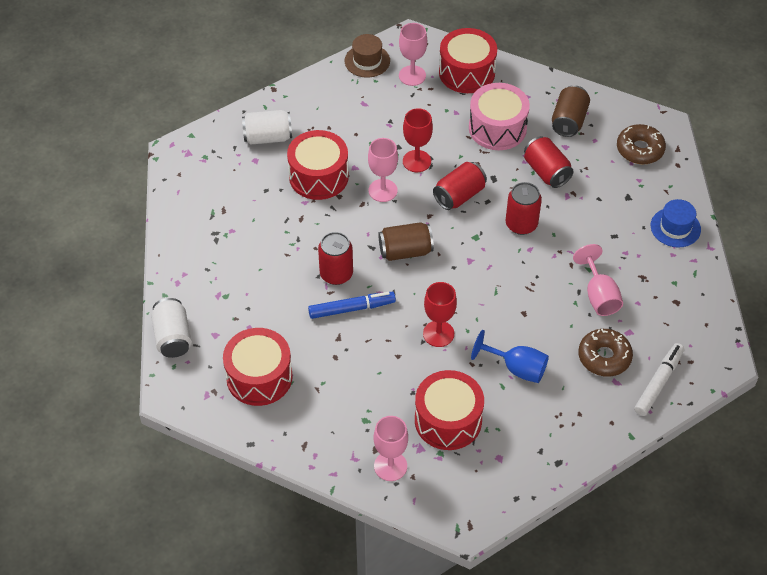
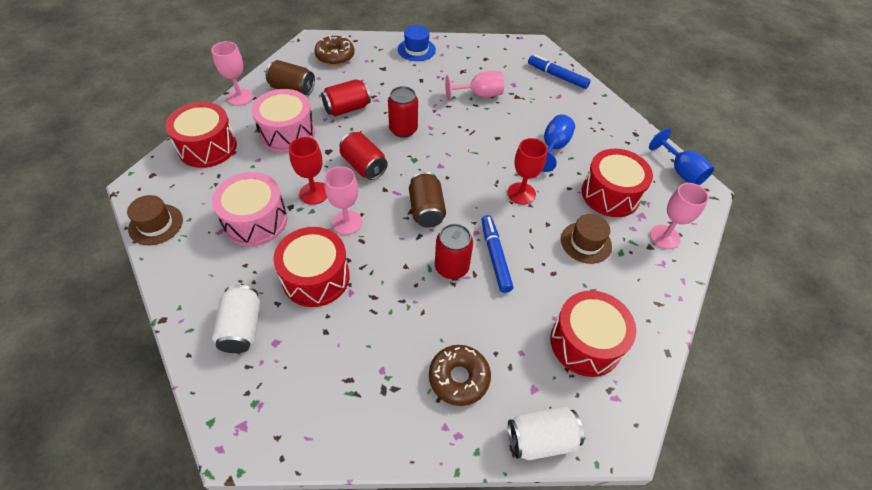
camera: 90 degrees left, 0 degrees up
pink goblet [399,23,427,86] -> pink goblet moved to [211,41,253,106]
brown donut [578,329,633,377] -> brown donut moved to [429,345,491,406]
white marker [634,343,684,416] -> blue marker [528,55,591,89]
none -> pink drum [212,172,287,246]
none -> brown hat [561,214,612,264]
none -> blue goblet [649,128,714,185]

